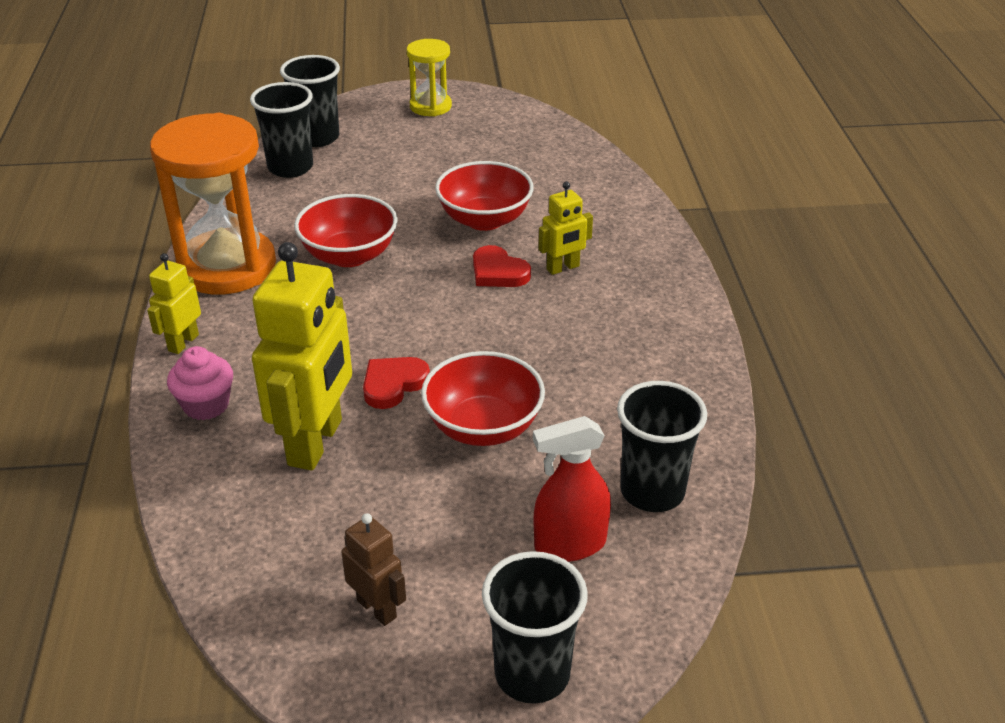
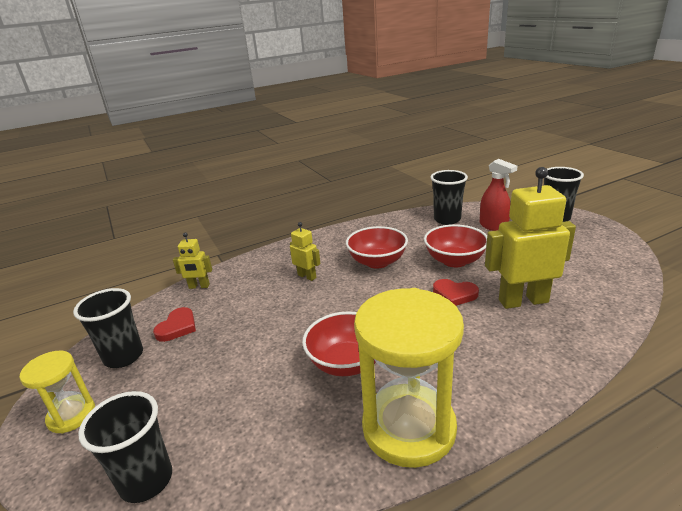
camera: 110 degrees left, 10 degrees down
yellow robot [147,253,201,354] -> yellow robot moved to [173,232,212,289]
orange hourglass [150,113,276,294] -> yellow hourglass [354,288,464,468]
pink cupcake [167,346,233,420] -> none
black cup [250,82,313,178] -> black cup moved to [73,288,143,368]
brown robot [341,513,406,626] -> none
red bowl [435,161,534,231] -> red bowl moved to [346,226,408,269]
red heart [473,245,531,287] -> red heart moved to [153,307,196,342]

